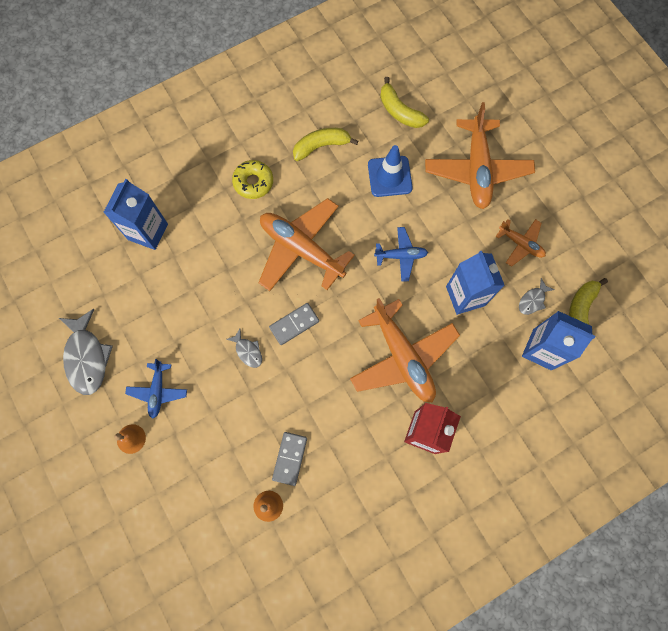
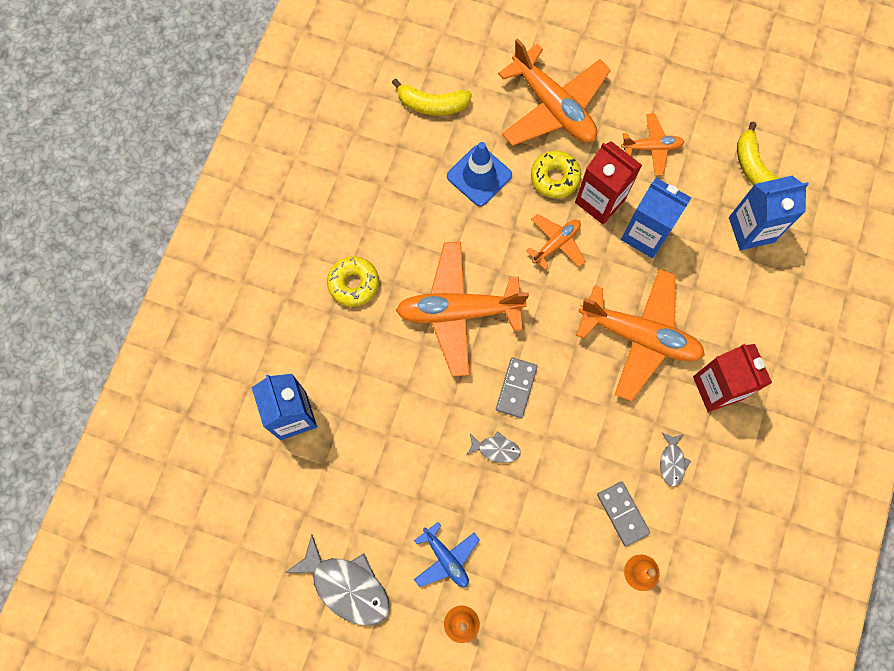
camera: 40 degrees left, 0 degrees up
yellow banana [293,128,358,161] -> none
blue plane [374,227,428,282] -> orange plane [526,214,586,270]
grey fish [519,278,555,315] -> grey fish moved to [660,432,691,487]
none -> yellow donut [531,151,581,198]
none -> red carton [575,141,642,225]

